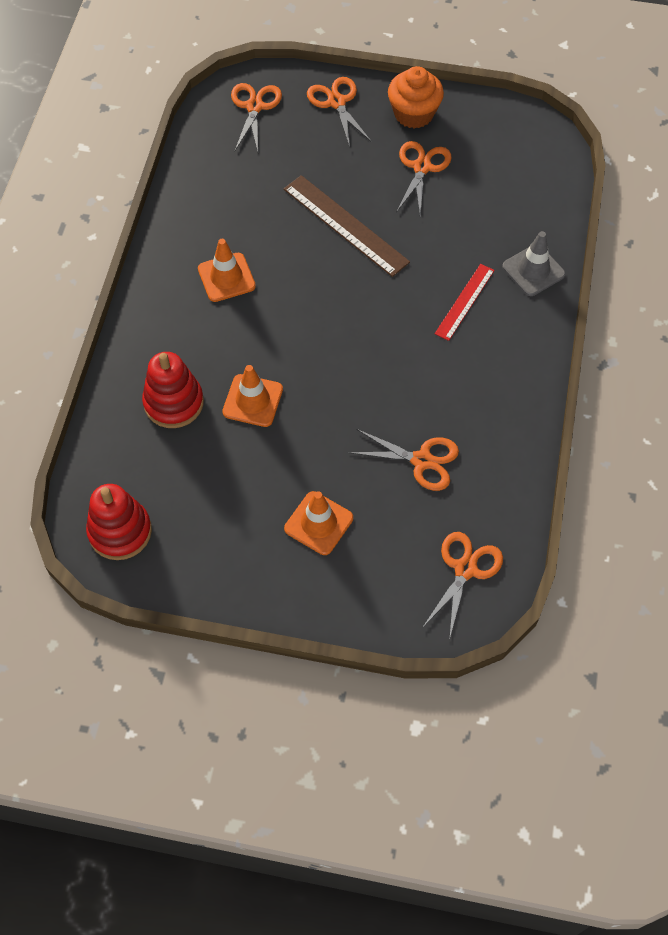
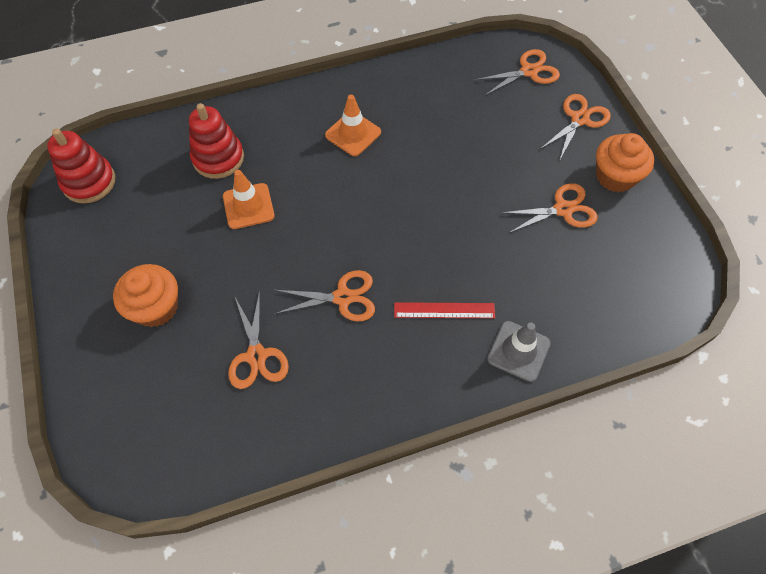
camera: 60 degrees right, 0 degrees up
brown ruler [284,175,410,277] -> none
orange traffic cone [284,491,353,555] -> orange cupcake [113,264,178,327]
orange scissors [422,532,503,640] -> orange scissors moved to [274,270,375,322]

